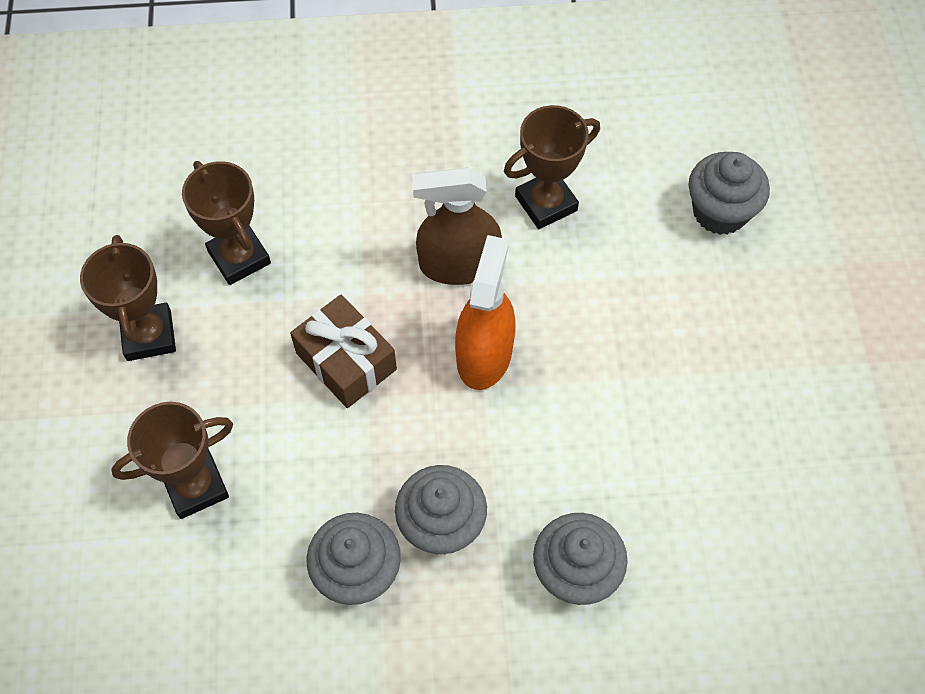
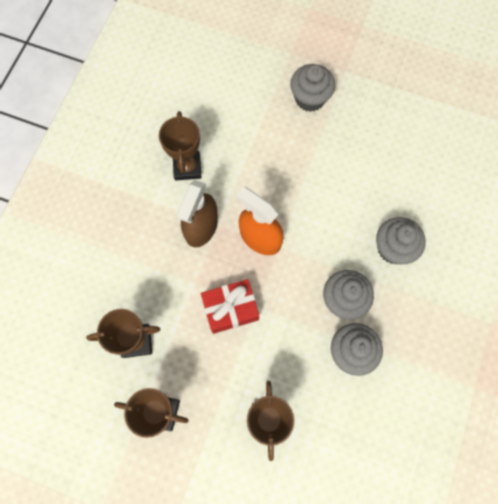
camera: 65 degrees left, 10 degrees up
brown gift [290,295,397,408] -> red gift [201,279,259,334]
grey cupcake [688,152,770,235] -> grey cupcake moved to [290,64,335,112]

